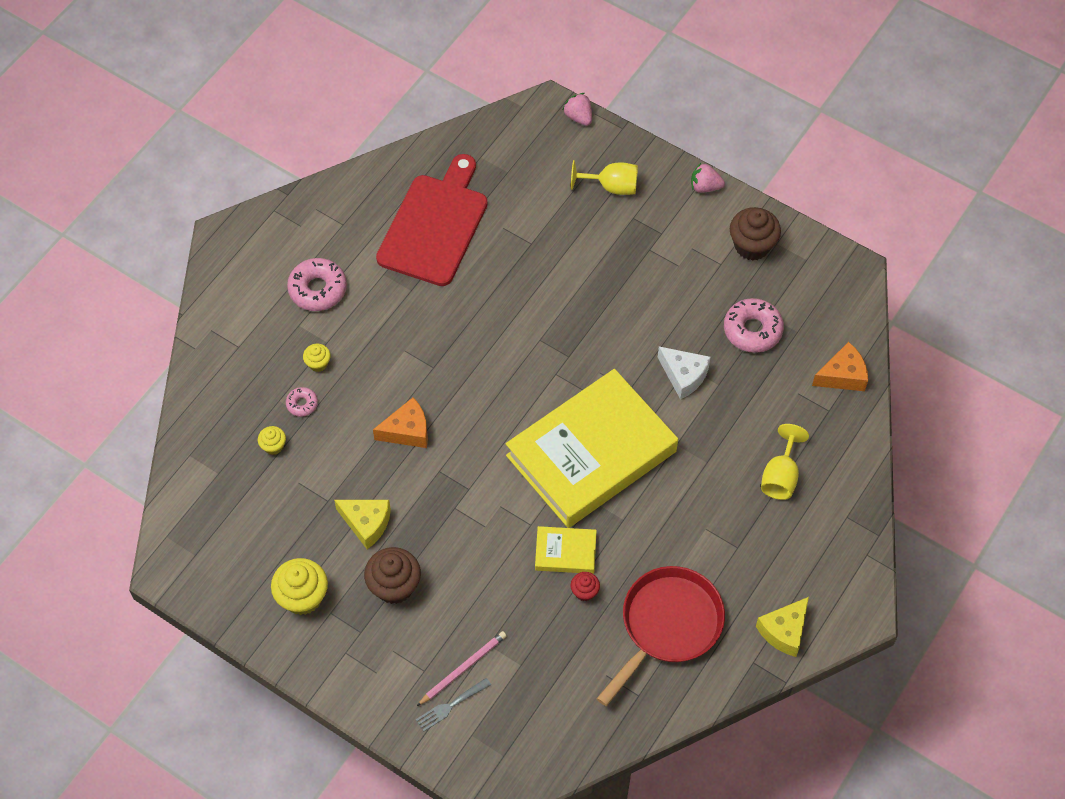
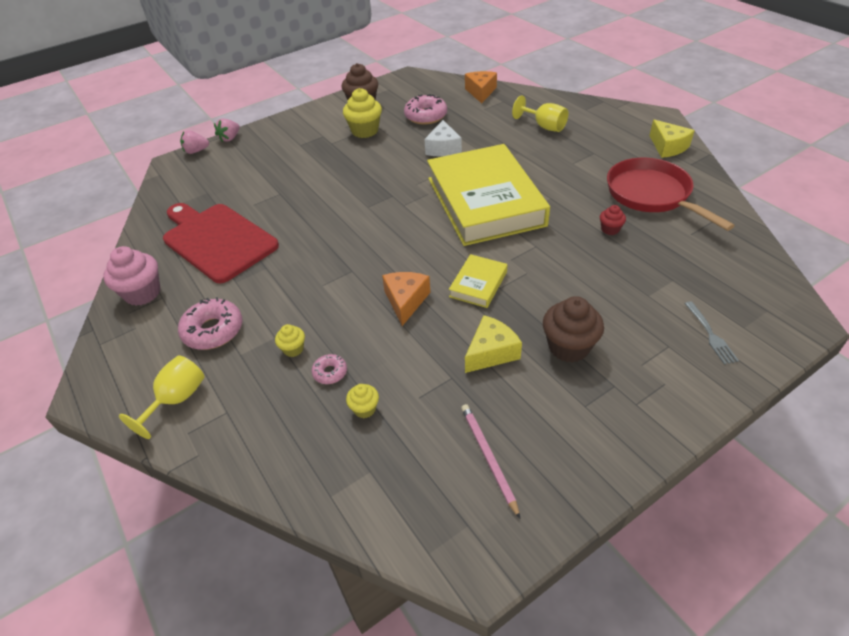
camera: 65 degrees left, 15 degrees down
yellow cupcake [271,558,328,615] -> yellow cupcake moved to [343,88,382,138]
pink pencil [417,631,506,706] -> pink pencil moved to [461,404,520,518]
yellow book [535,526,597,574] -> yellow book moved to [449,254,507,308]
yellow goblet [571,160,638,195] -> yellow goblet moved to [119,356,205,439]
white cheese [658,346,711,399] -> white cheese turned 120 degrees clockwise [425,120,462,157]
pink strawberry [691,163,725,193] -> pink strawberry moved to [214,119,240,142]
none -> pink cupcake [103,246,161,306]

